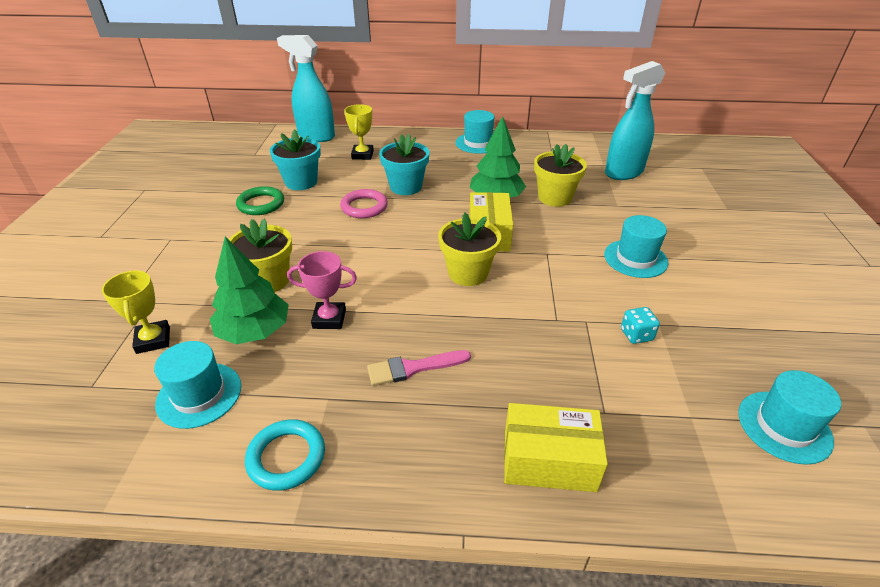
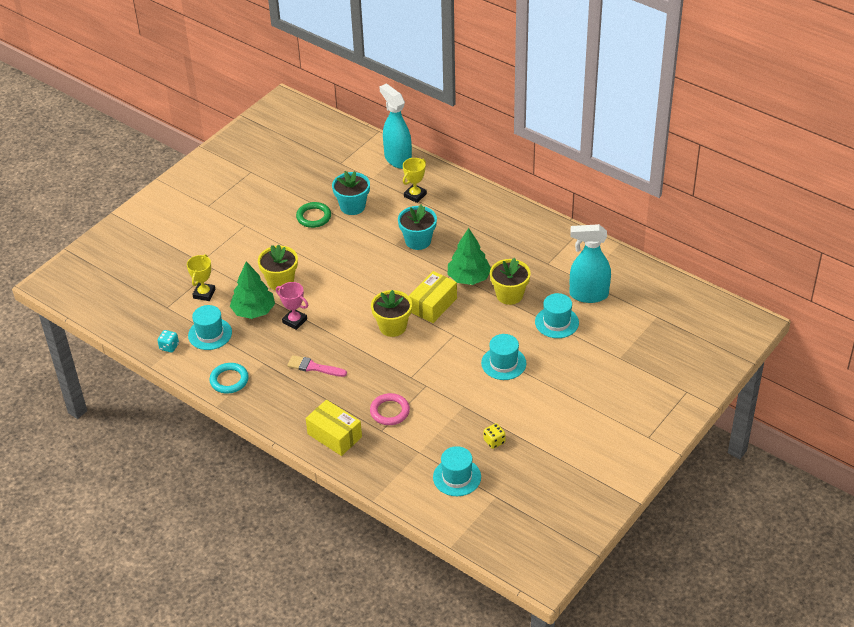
camera: 35 degrees right, 5 degrees up
pink ring [340,189,388,218] -> pink ring moved to [370,393,410,425]
turquoise hat [455,110,495,154] -> turquoise hat moved to [535,293,579,338]
turquoise dice [621,307,660,344] -> turquoise dice moved to [157,330,179,353]
none -> yellow dice [484,423,506,449]

